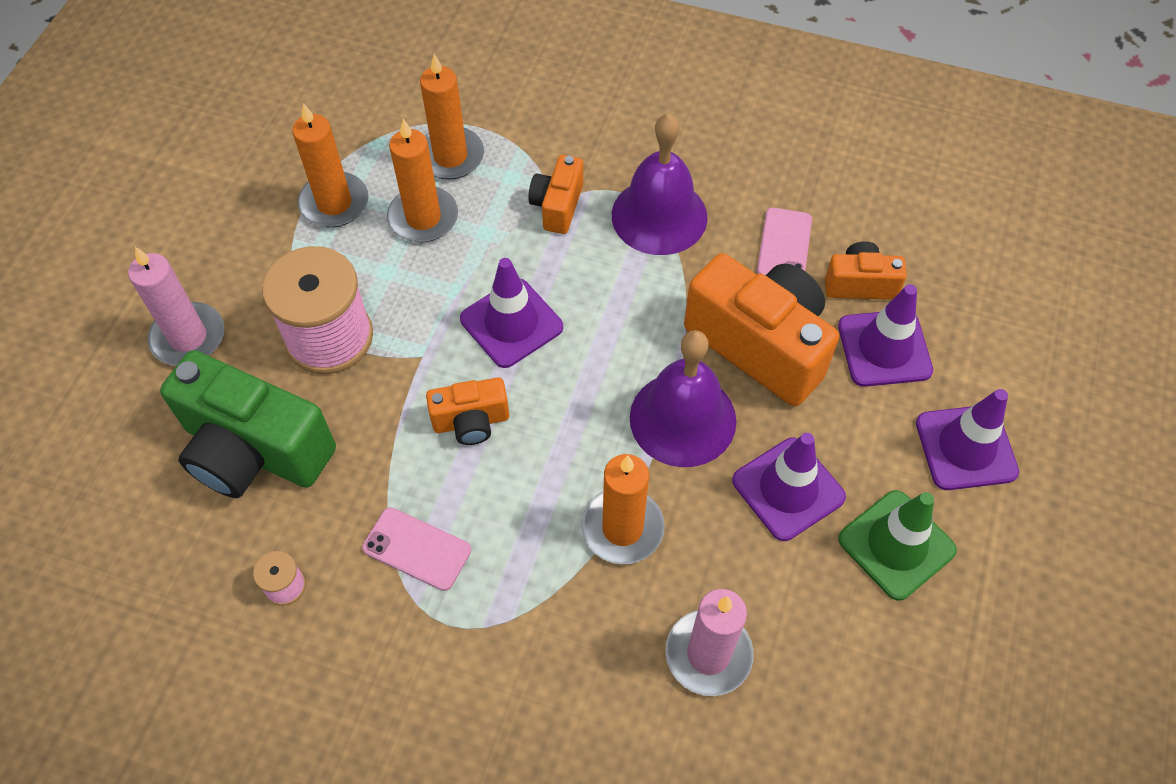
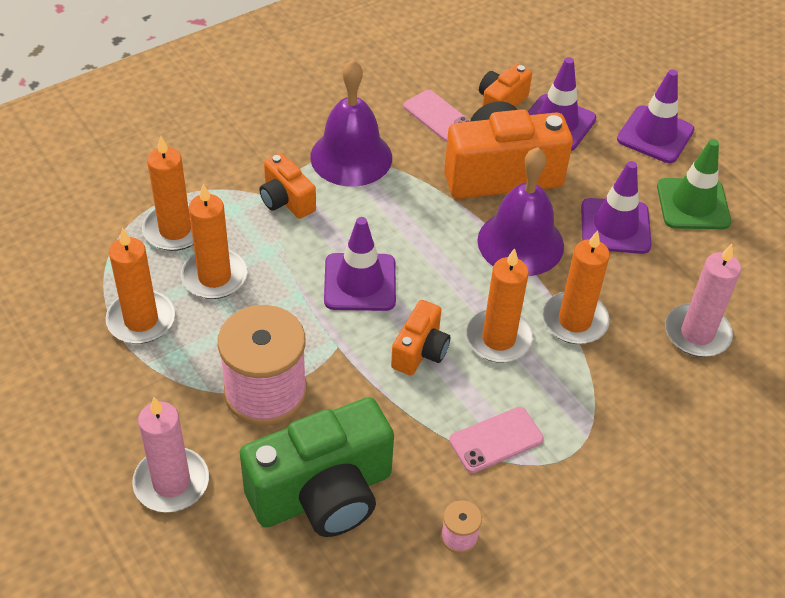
camera: 55 degrees left, 10 degrees down
none -> orange candle [466,248,534,363]

